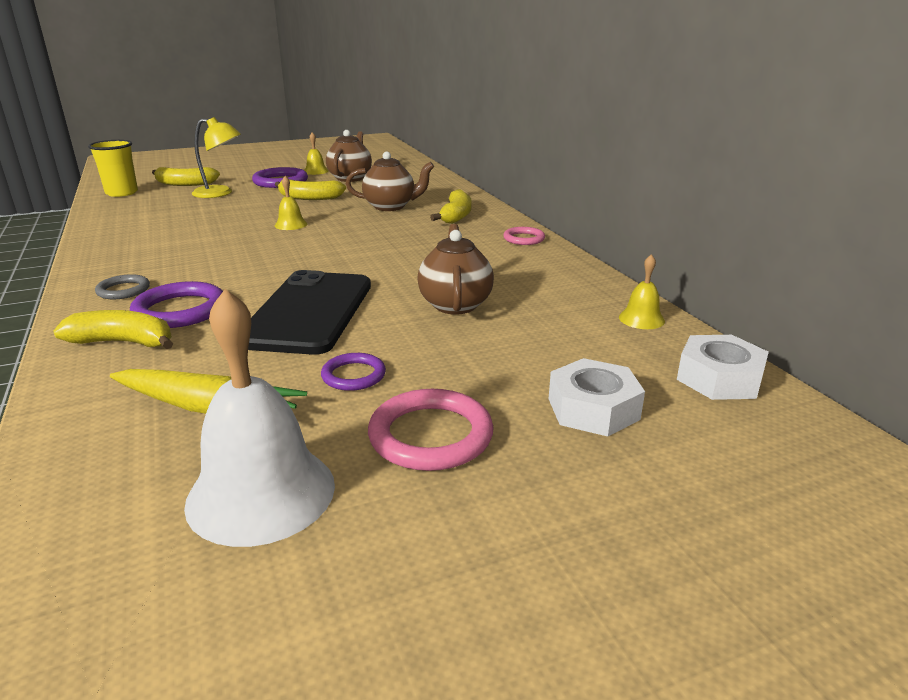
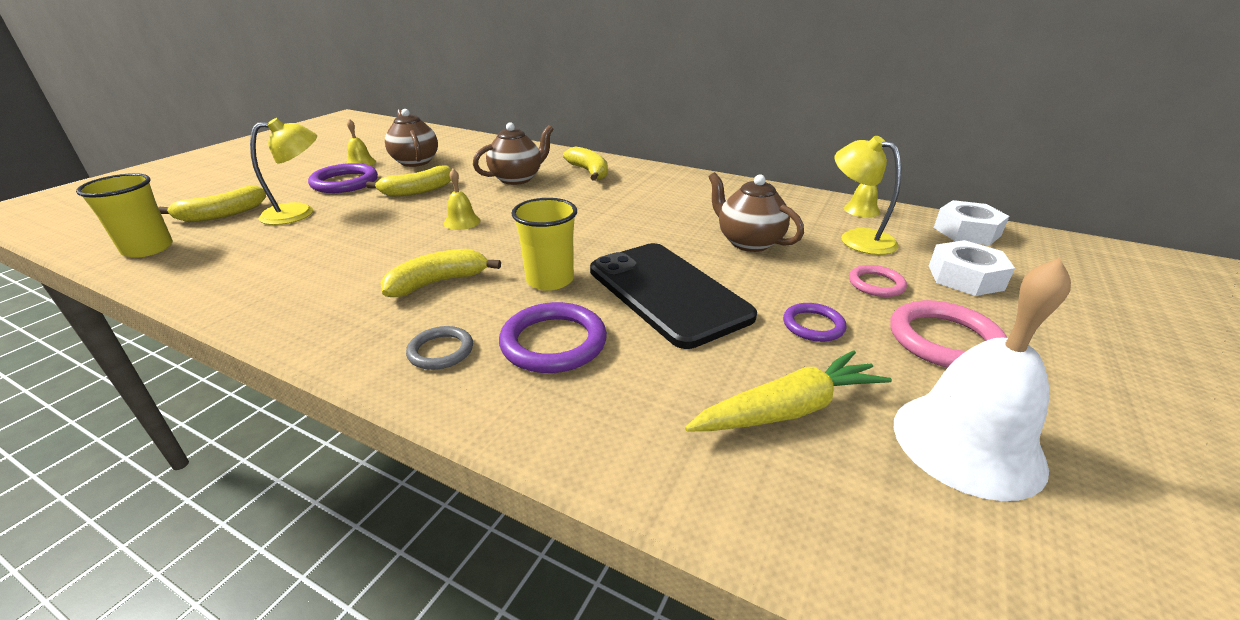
camera: 40 degrees left, 5 degrees up
yellow banana [53,310,173,349] -> yellow banana moved to [380,249,501,297]
pink ring [503,227,545,245] -> pink ring moved to [849,265,907,297]
none -> yellow cup [511,198,577,291]
none -> yellow lamp [834,136,901,255]

